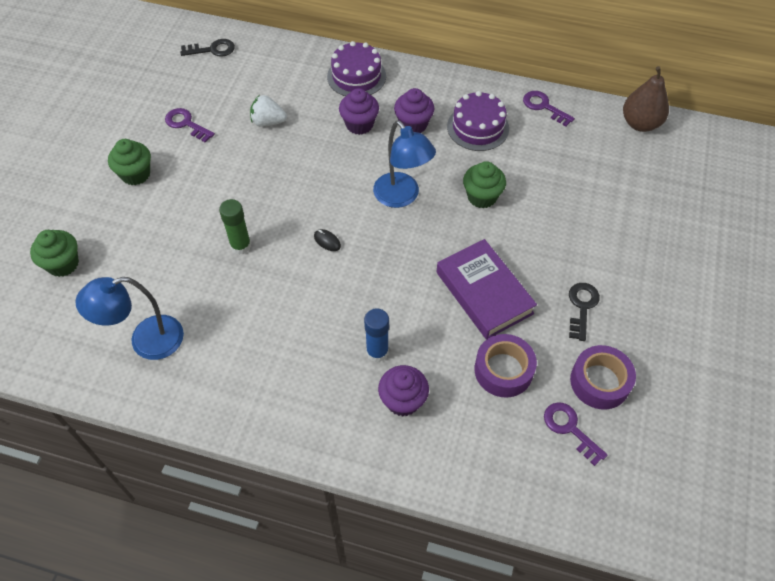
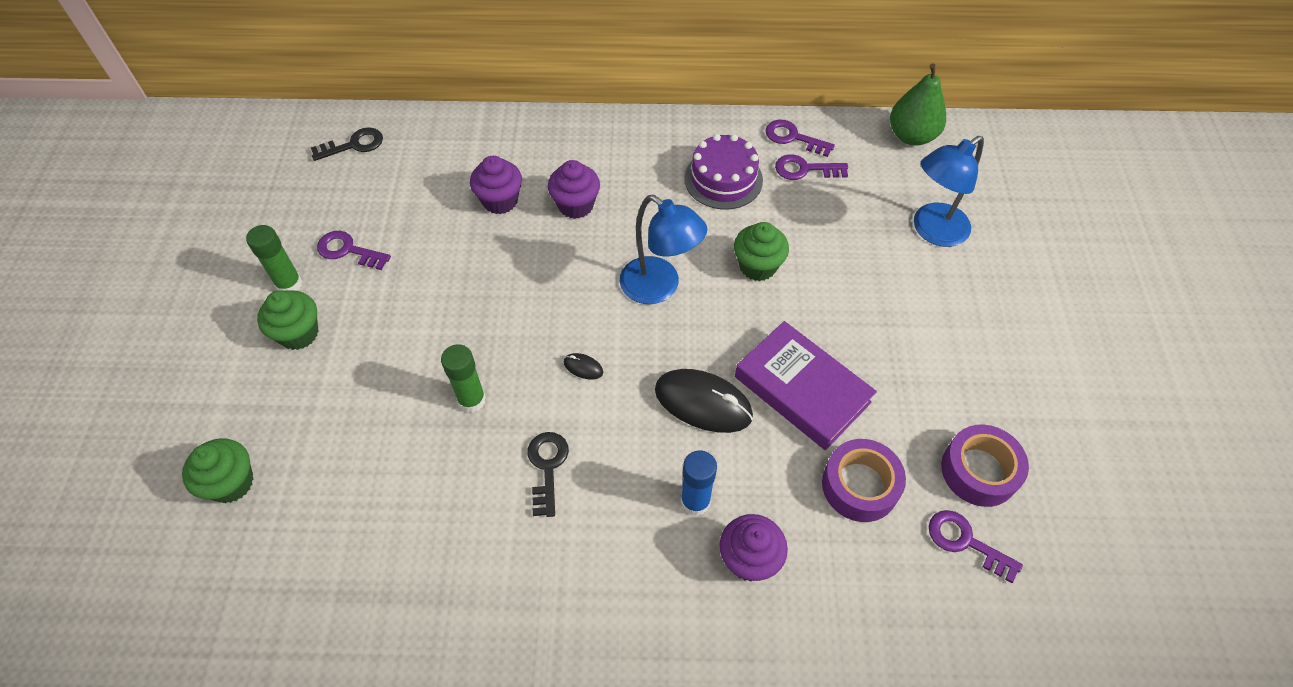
camera: 15 degrees left, 0 degrees up
blue lamp [76,277,184,360] -> blue lamp moved to [914,136,984,247]
white strawberry [250,95,287,127] -> none
purple cake [327,41,386,96] -> none
purple cupcake [394,88,434,133] -> purple cupcake moved to [470,156,522,214]
black key [569,283,600,341] -> black key moved to [527,432,569,517]
brown pear [623,66,669,132] -> green pear [890,64,946,146]
none -> green glue stick [246,225,303,291]
none -> black mouse [655,369,753,433]
none -> purple key [775,154,848,180]

